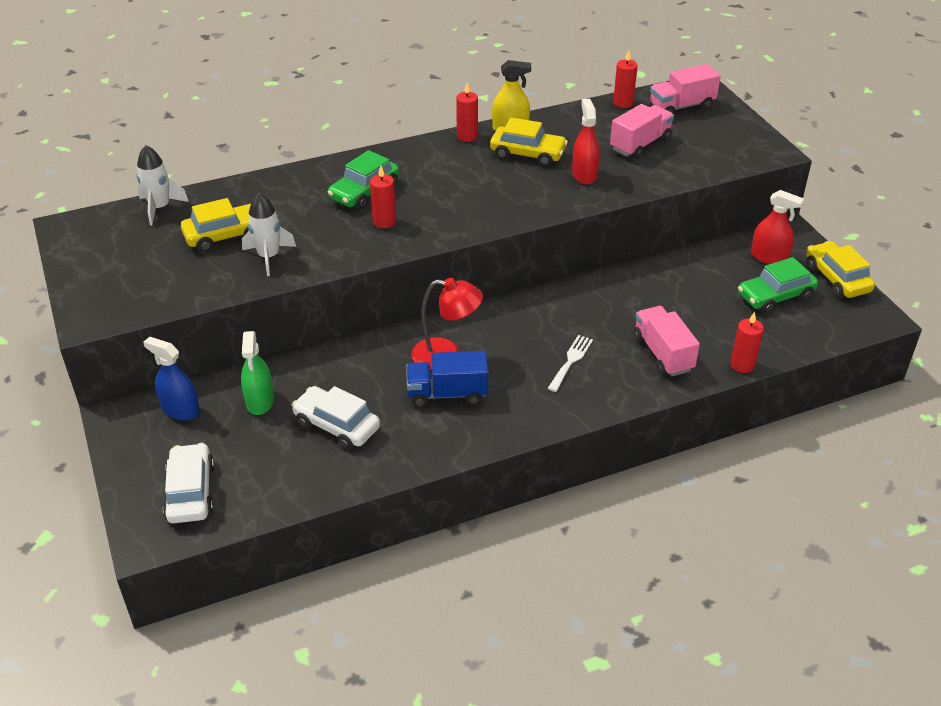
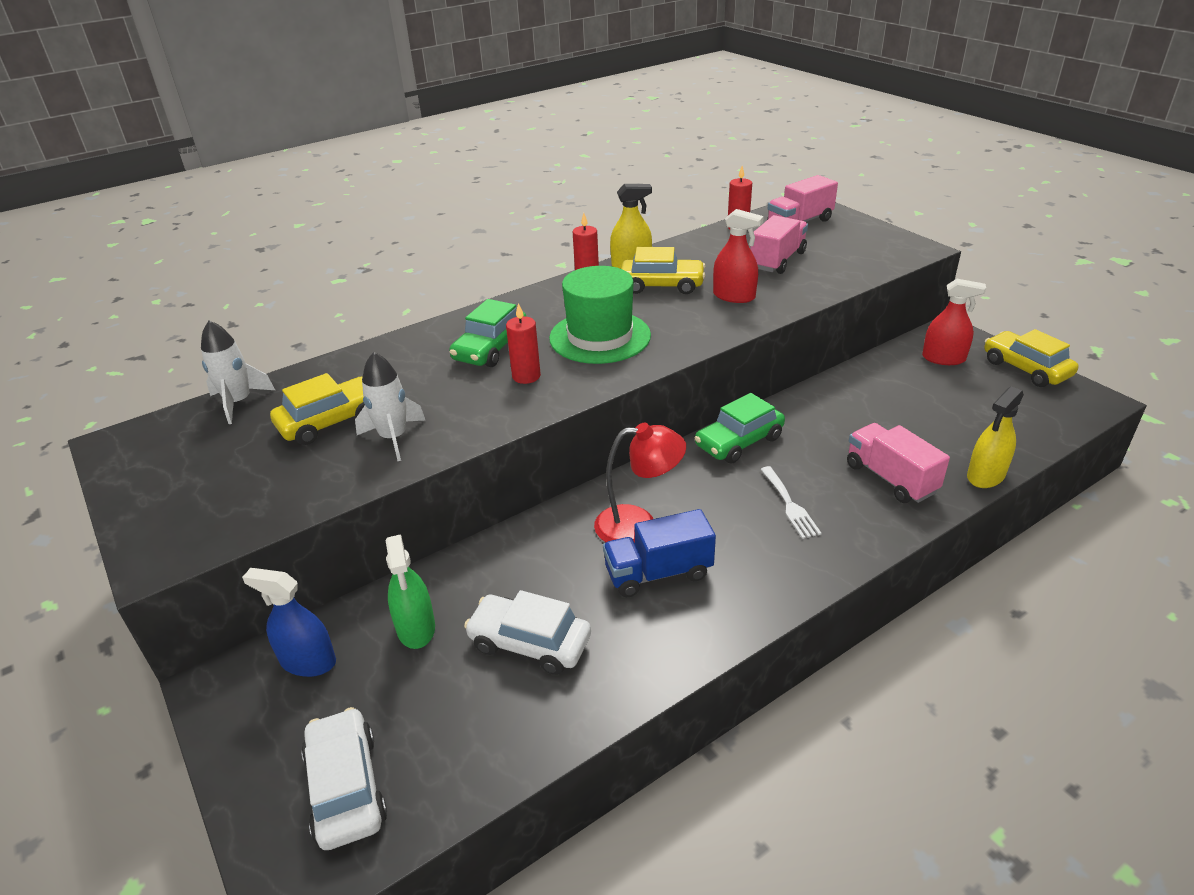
camera: 10 degrees left, 5 degrees down
white fork [548,335,593,392] -> white fork turned 150 degrees clockwise [760,466,821,539]
red spray bottle [572,99,600,185] -> red spray bottle turned 135 degrees clockwise [713,209,764,303]
red candle [730,312,764,373] -> yellow spray bottle [967,386,1024,488]
green car [738,257,818,313] -> green car moved to [694,393,785,464]
none -> green hat [549,266,651,364]

